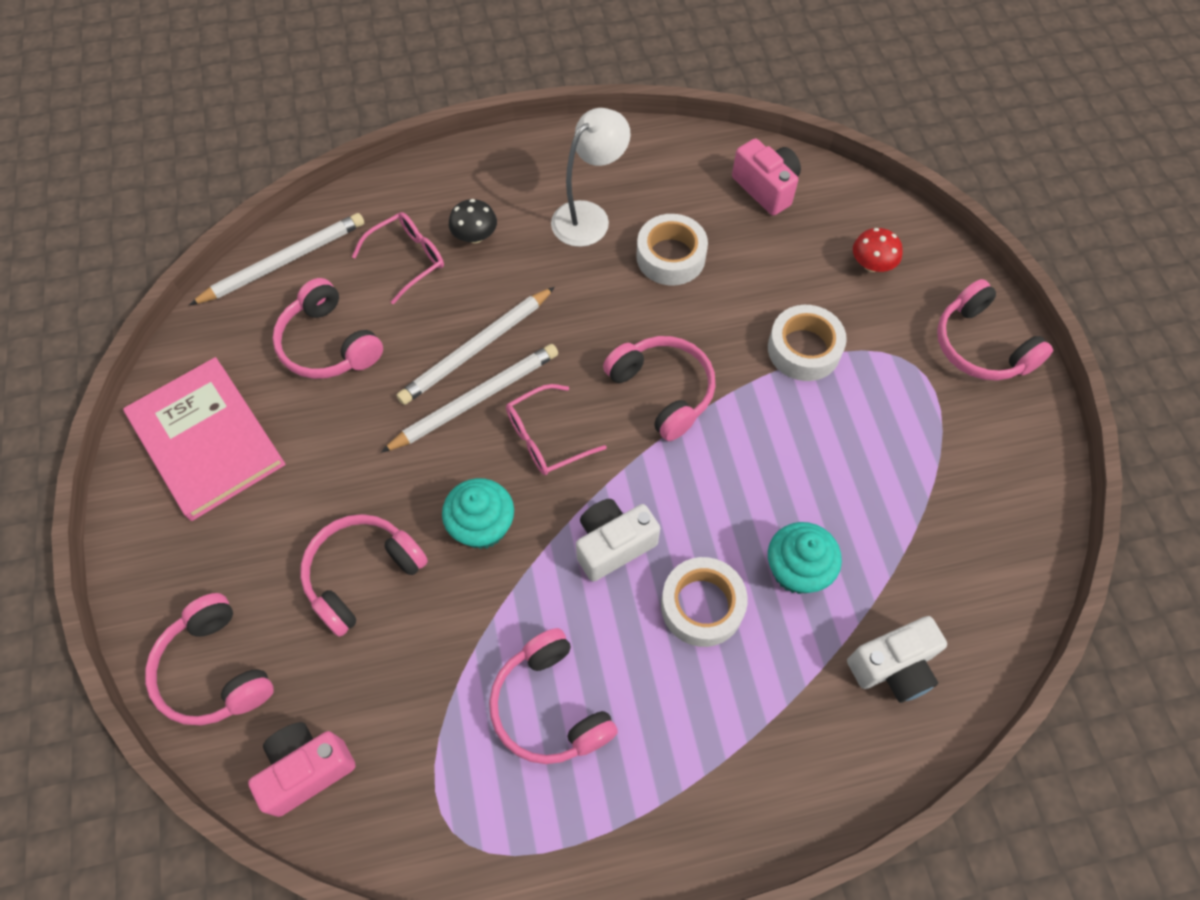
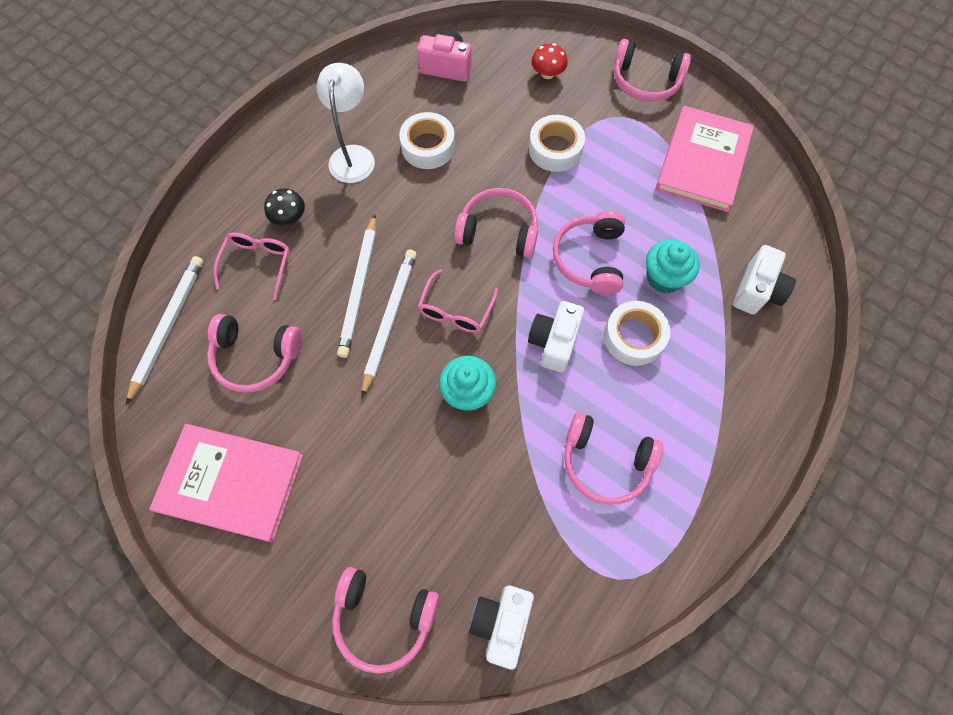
camera: 40 degrees left, 5 degrees up
pink camera [248,722,356,817] -> white camera [469,586,534,670]
pink headphones [300,514,428,637] -> pink headphones moved to [553,211,625,295]
none -> pink book [655,106,754,212]

